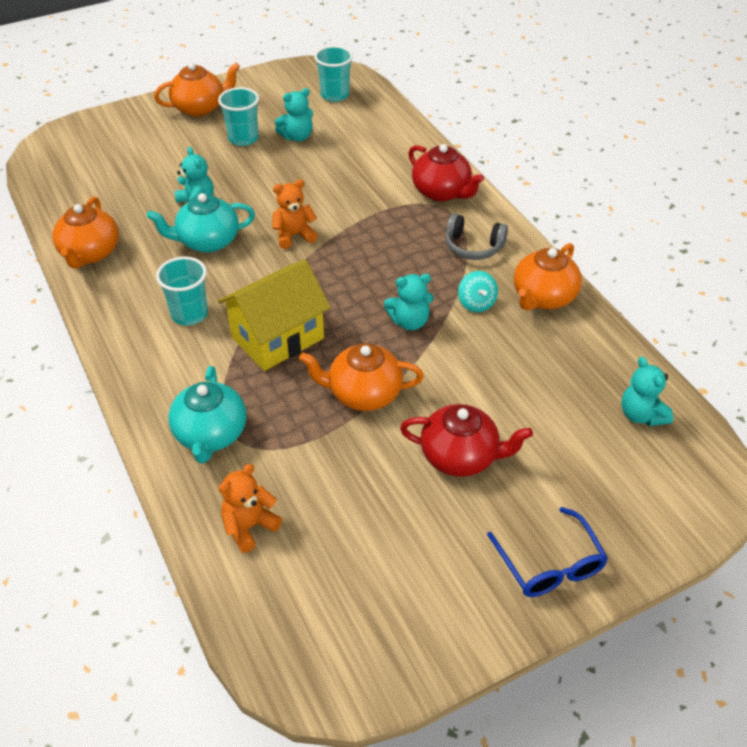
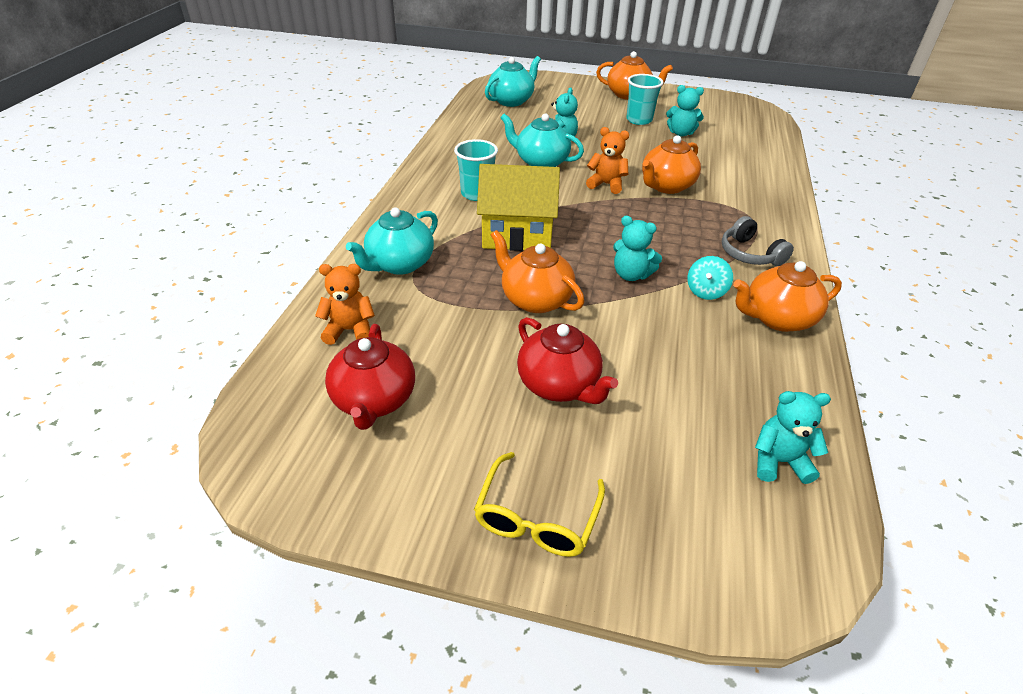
camera: 40 degrees right, 5 degrees down
orange teapot [52,196,119,268] -> orange teapot moved to [642,135,701,194]
turquoise cup [314,46,353,102] -> none
red teapot [408,144,484,202] -> red teapot moved to [325,324,415,430]
blue glasses [487,507,608,597] -> yellow glasses [474,452,605,557]
turquoise teddy bear [621,357,673,426] -> turquoise teddy bear turned 75 degrees clockwise [755,391,831,484]
none -> turquoise teapot [485,56,541,107]

